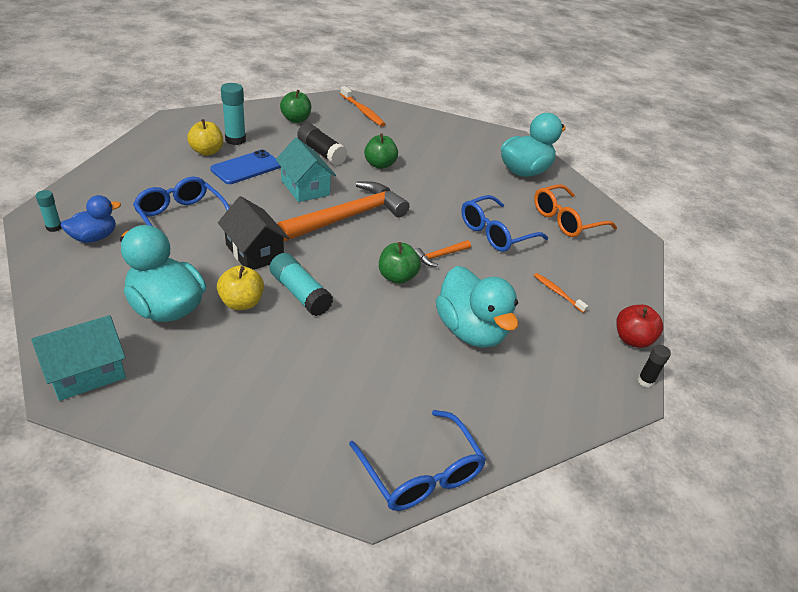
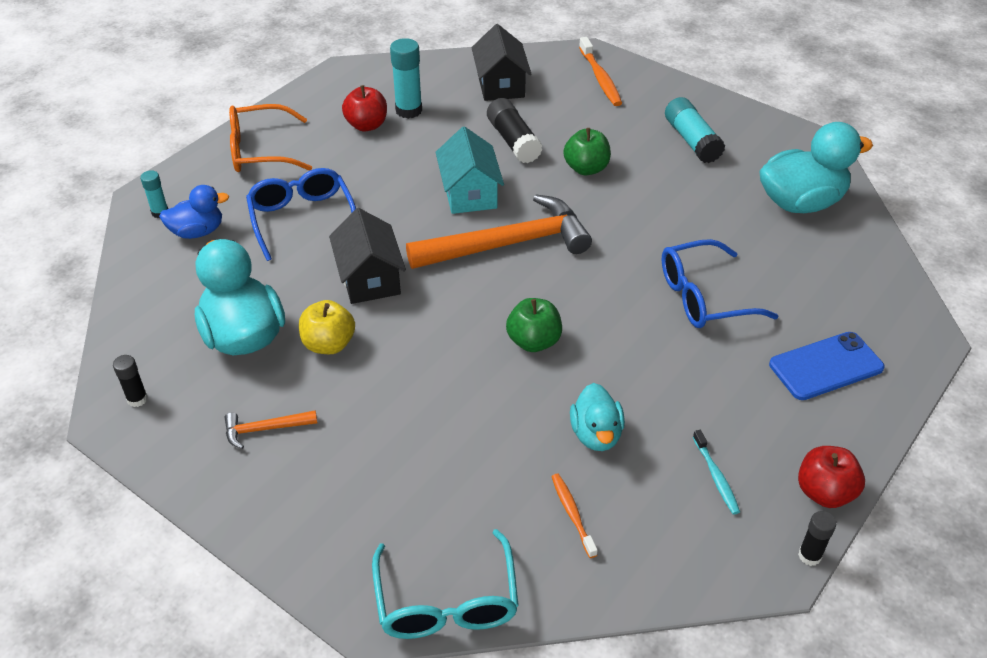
camera: 25 degrees right, 5 degrees up
turquoise house [31,315,126,401] -> black glue stick [113,355,148,407]
yellow apple [187,119,223,156] -> red apple [342,85,387,132]
blue phone [210,150,281,184] -> blue phone moved to [769,332,885,400]
turquoise glue stick [269,253,333,316] -> turquoise glue stick moved to [665,97,725,163]
green apple [280,90,311,123] -> black house [471,24,531,101]
blue glasses [349,410,486,511] -> turquoise glasses [372,529,519,639]
orange hammer [415,240,471,267] -> orange hammer moved to [225,410,317,449]
turquoise duck [436,266,519,348] -> turquoise duck [570,383,625,451], size x0.59
orange glasses [534,184,617,237] -> orange glasses moved to [229,104,312,172]
orange toothbrush [534,273,588,313] -> orange toothbrush moved to [551,474,598,558]
none -> turquoise toothbrush [693,430,740,515]

